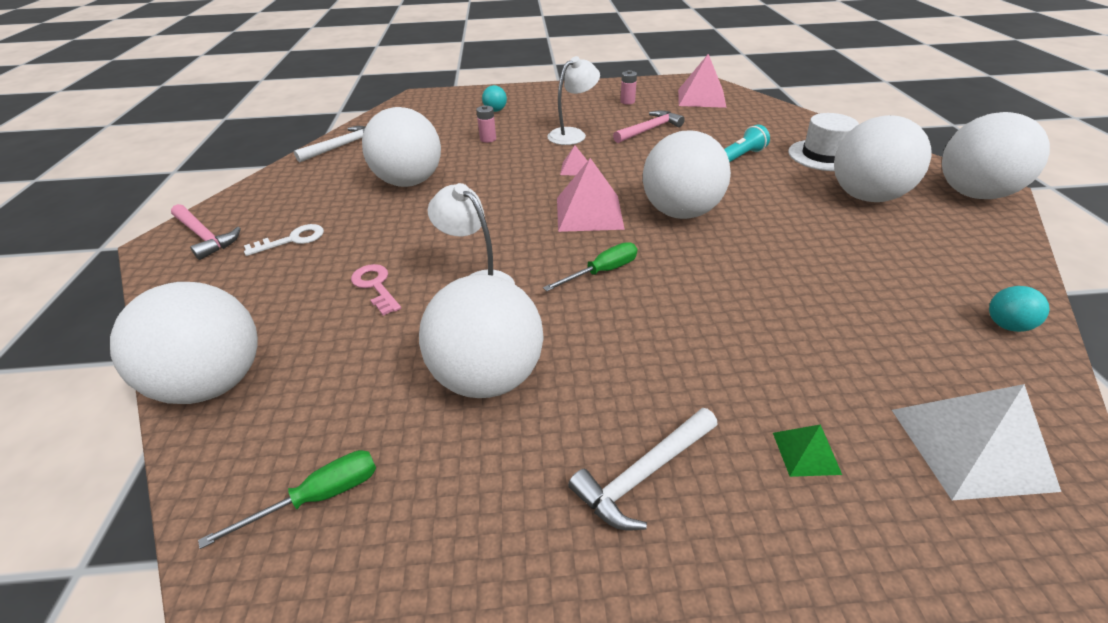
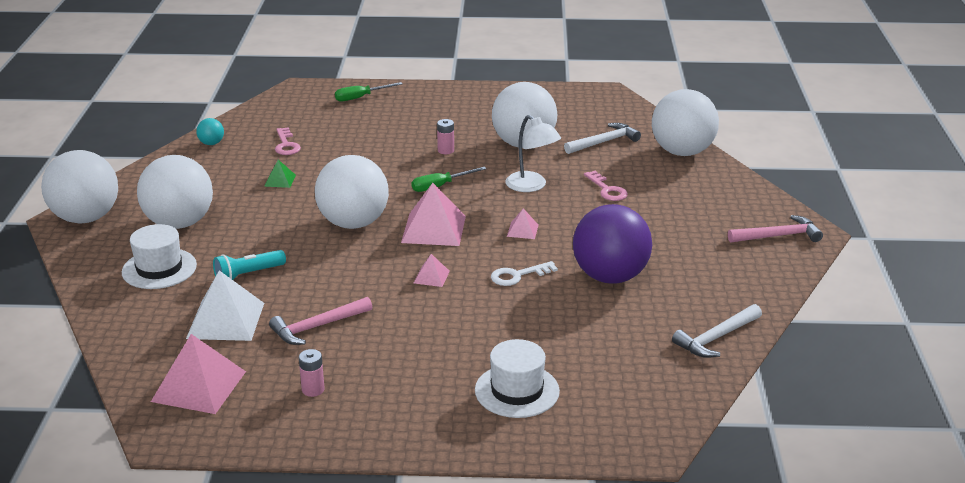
camera: 175 degrees left, 10 degrees down
pink hammer [171,204,241,260] -> pink hammer turned 120 degrees clockwise [728,215,823,243]
green screwdriver [198,450,376,549] -> green screwdriver moved to [335,82,403,101]
white key [244,224,324,256] -> white key moved to [491,261,558,286]
white ball [362,107,441,187] -> purple ball [573,204,652,284]
pink battery [476,105,496,143] -> pink battery moved to [437,119,454,154]
turquoise ball [482,85,507,112] -> white hat [475,339,560,418]
white lamp [547,56,600,145] -> none
white hammer [568,408,718,530] -> white hammer moved to [564,123,641,154]
green pyramid [773,424,842,477] -> green pyramid moved to [264,160,296,188]
white pyramid [892,384,1061,500] -> white pyramid moved to [186,270,264,341]
none -> pink key [275,127,301,155]
none -> pink pyramid [507,208,539,239]

